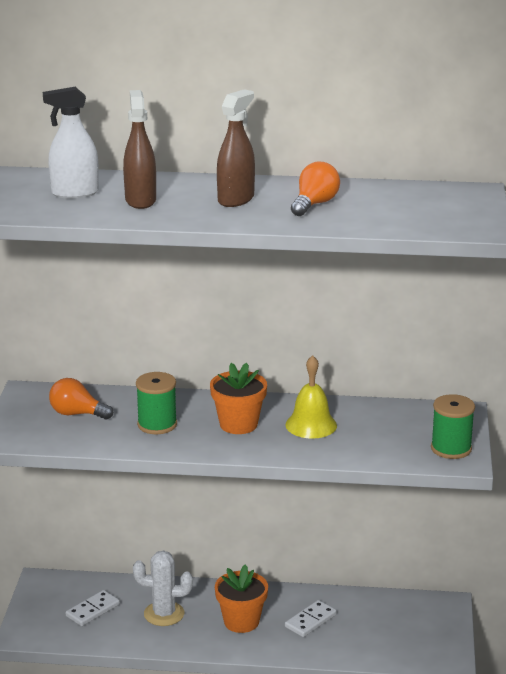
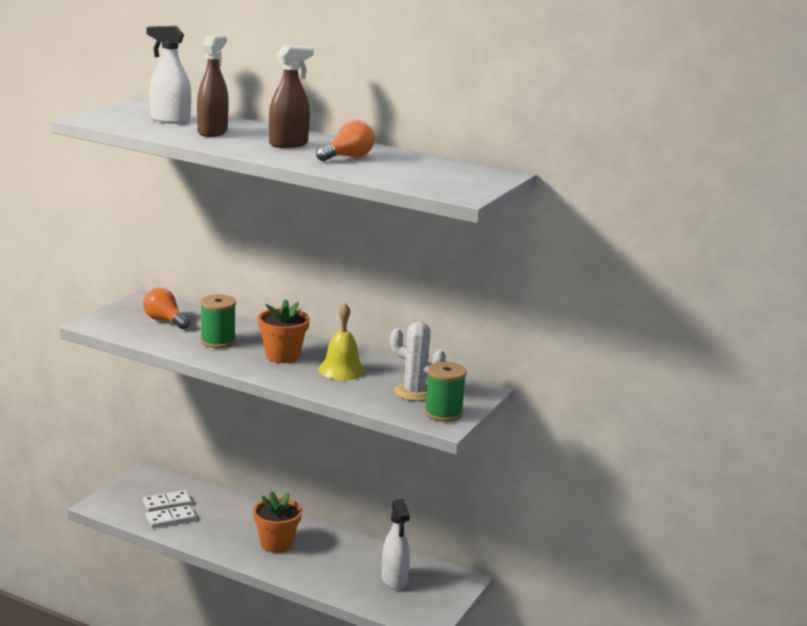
camera: 20 degrees right, 5 degrees down
white cactus [133,551,193,626] -> white cactus moved to [390,322,446,401]
white domino [285,600,337,637] -> white domino moved to [146,505,196,528]
none -> white spray bottle [382,499,410,590]

